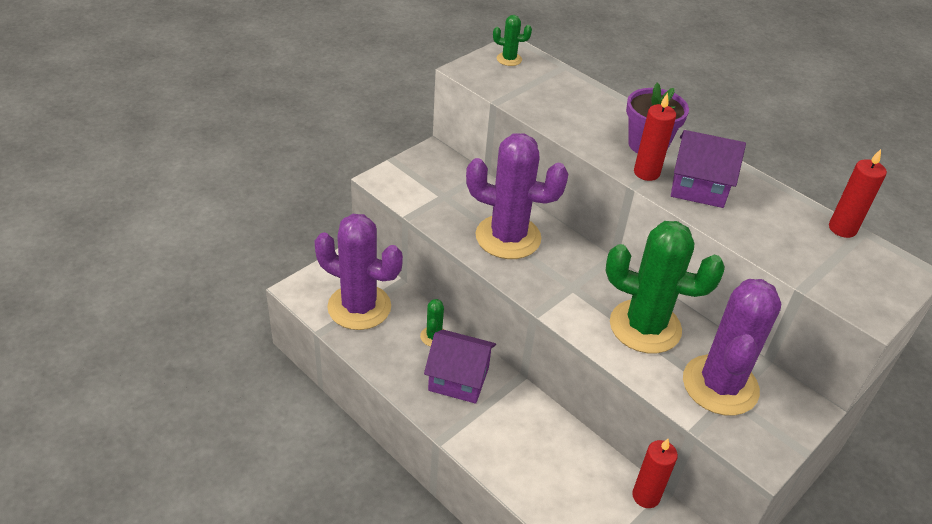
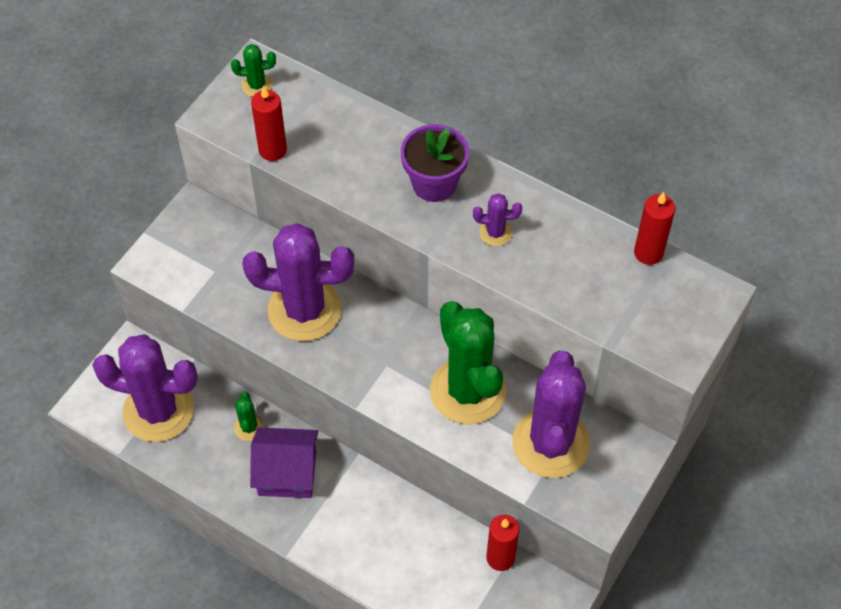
camera: 10 degrees left, 15 degrees up
green cactus [606,221,725,353] -> green cactus turned 60 degrees clockwise [430,301,506,424]
red candle [634,93,676,181] -> red candle moved to [251,86,287,161]
purple house [671,130,746,208] -> purple cactus [473,193,522,246]

